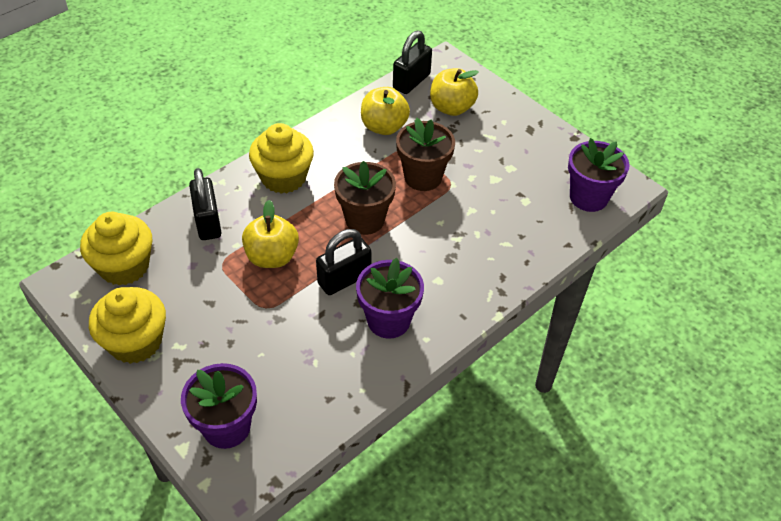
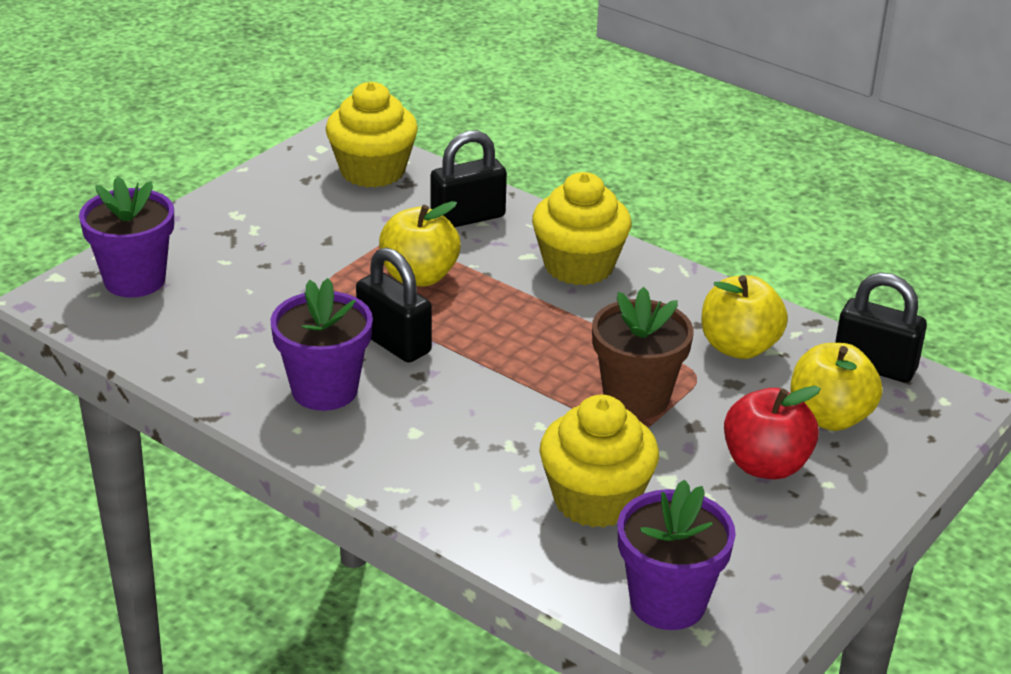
camera: 80 degrees right, 15 degrees down
yellow cupcake [89,287,166,364] -> yellow cupcake moved to [539,395,659,528]
brown flower pot [334,161,396,235] -> none
none -> red apple [724,386,821,479]

